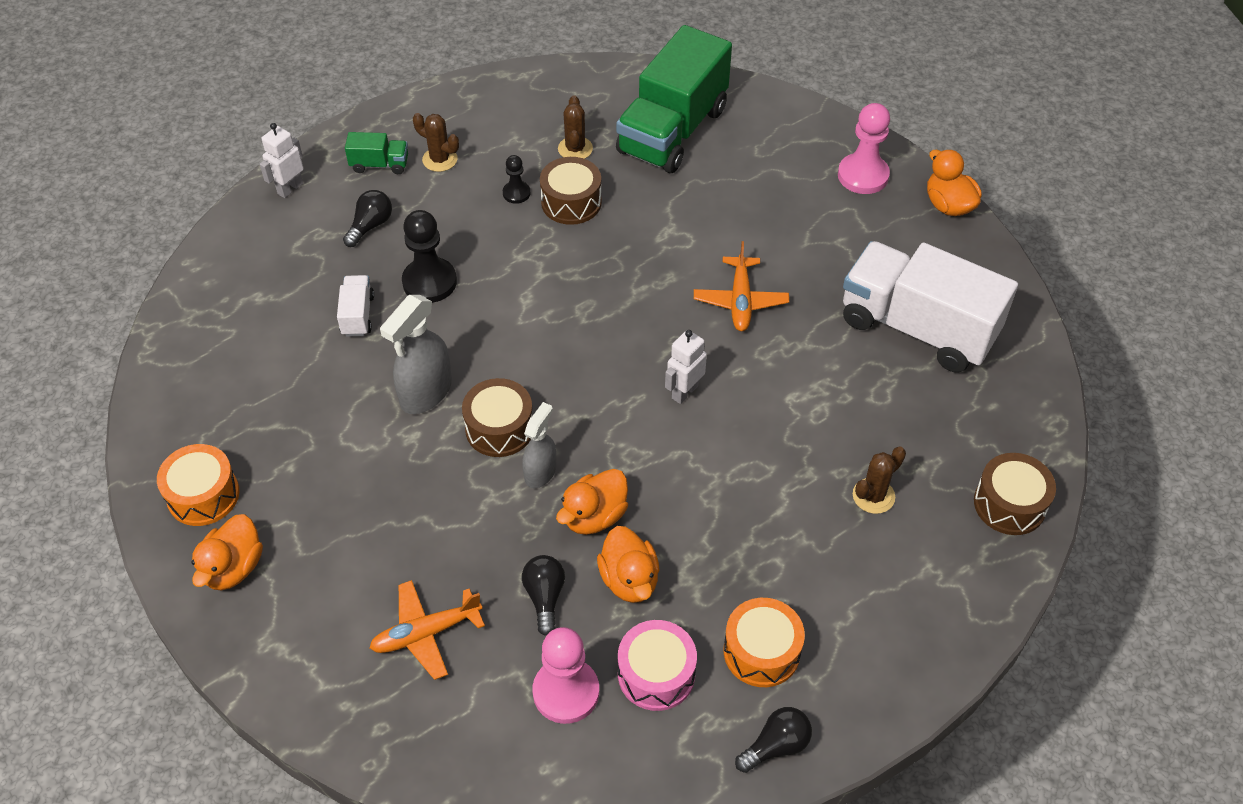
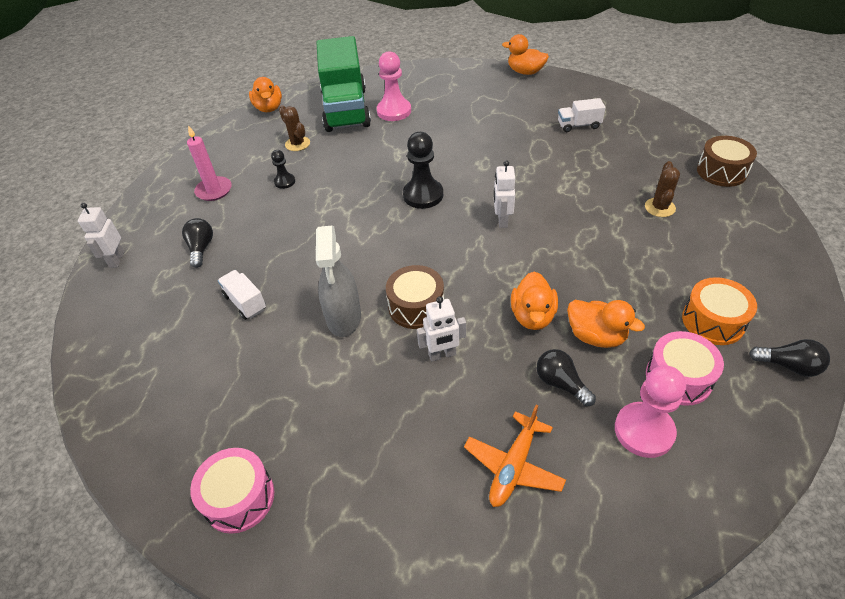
camera: 35 degrees left, 5 degrees down
orange drum [157,444,239,526] -> pink drum [190,448,274,534]
orange duck [191,514,263,590] -> orange duck moved to [249,77,282,112]
green truck [345,132,408,174] -> none
black pawn [402,210,457,303] -> black pawn moved to [403,132,443,209]
brown cactus [413,113,459,172] -> pink candle [187,125,232,201]
grey spray bottle [522,402,557,488] -> none
brown drum [540,157,602,225] -> none
orange plane [694,241,789,331] -> none
black light bulb [735,707,812,773] -> black light bulb turned 90 degrees clockwise [749,339,830,377]
pink pawn [838,103,890,194] -> pink pawn moved to [377,51,411,121]
white truck [843,241,1018,372] -> white truck [558,98,606,132], size x0.42
none -> white robot [417,296,466,361]

